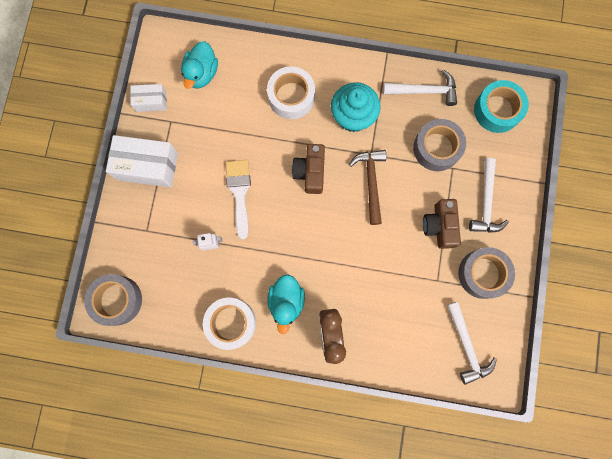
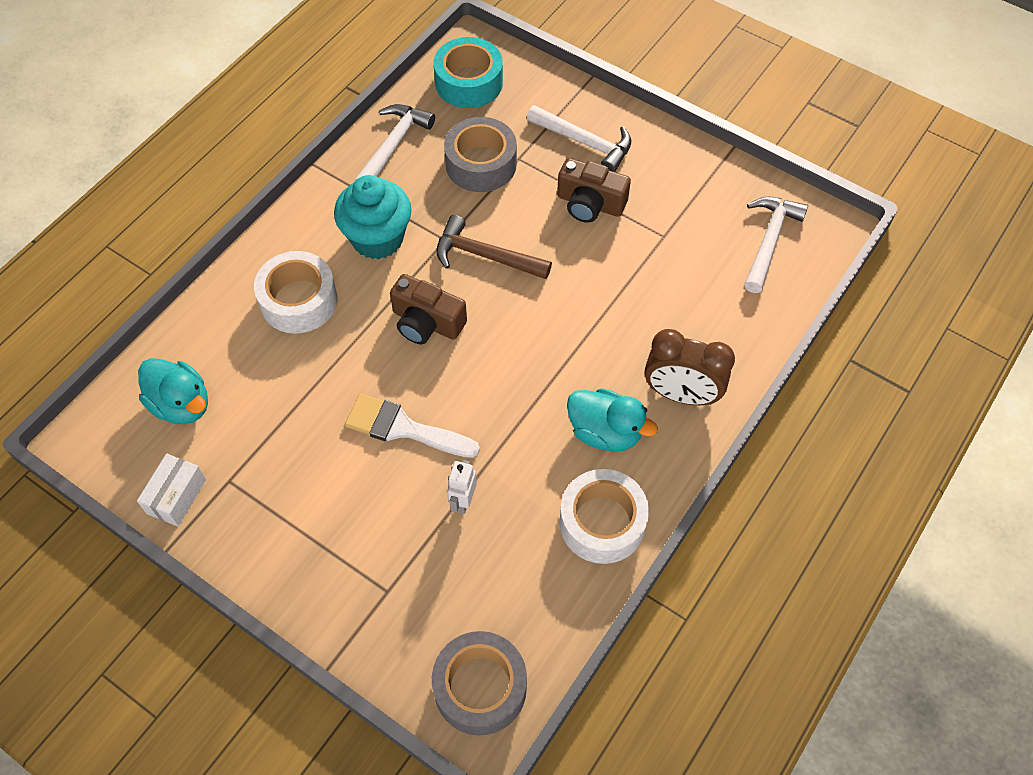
camera: 65 degrees left, 20 degrees down
white box [106,135,178,187] -> none
white hammer [447,302,497,385] -> white hammer turned 75 degrees counterclockwise [744,196,808,293]
grey tape [458,247,515,299] -> none

